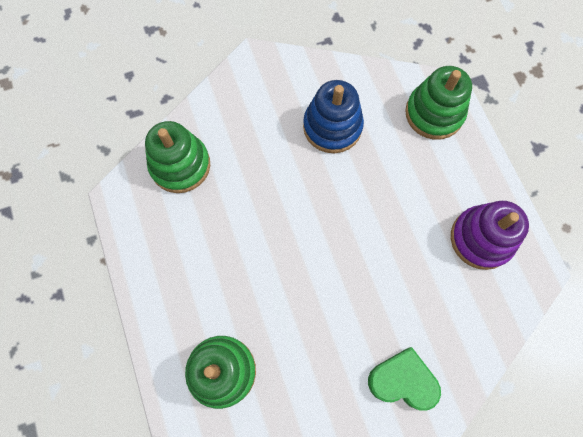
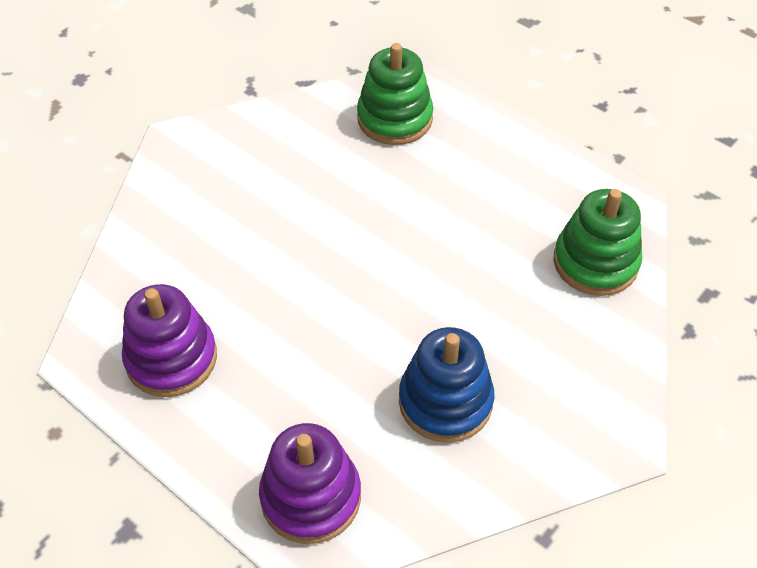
camera: 150 degrees right, 20 degrees down
green heart [368,347,441,411] -> none
green stacking toy [405,66,472,140] -> purple stacking toy [259,423,361,544]

